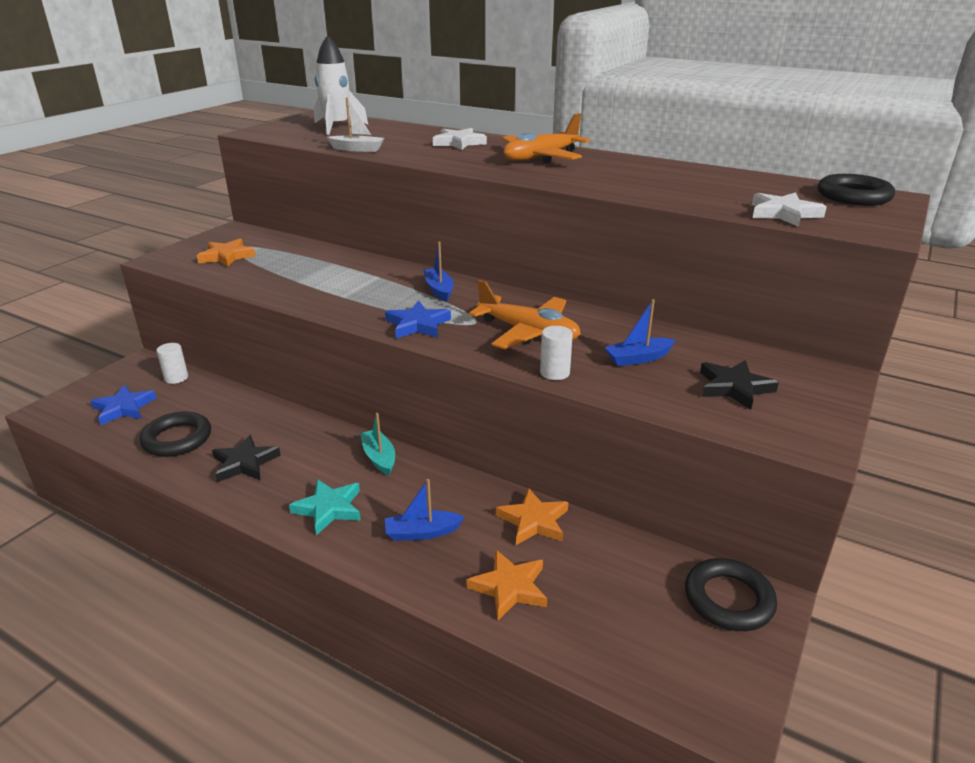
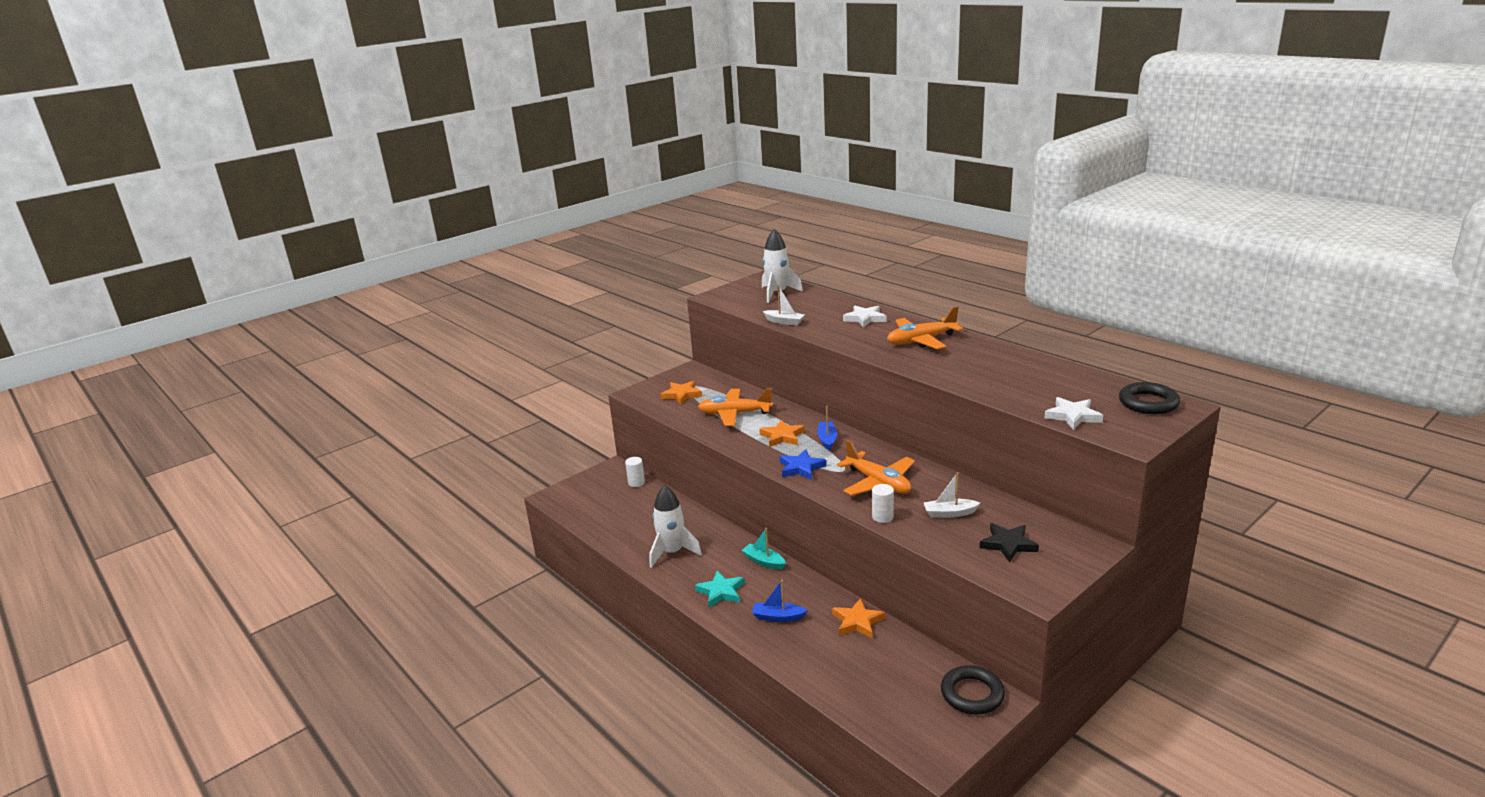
camera: 20 degrees right, 5 degrees down
blue star [91,385,157,425] -> none
black ring [140,411,211,457] -> none
black star [212,435,281,482] -> white rocket [649,485,702,568]
turquoise boat [360,413,395,476] -> turquoise boat turned 45 degrees counterclockwise [742,528,786,570]
orange star [467,550,547,620] -> orange star moved to [759,420,805,447]
blue boat [604,299,675,366] -> white boat [924,472,980,518]
none -> orange plane [698,388,773,426]

